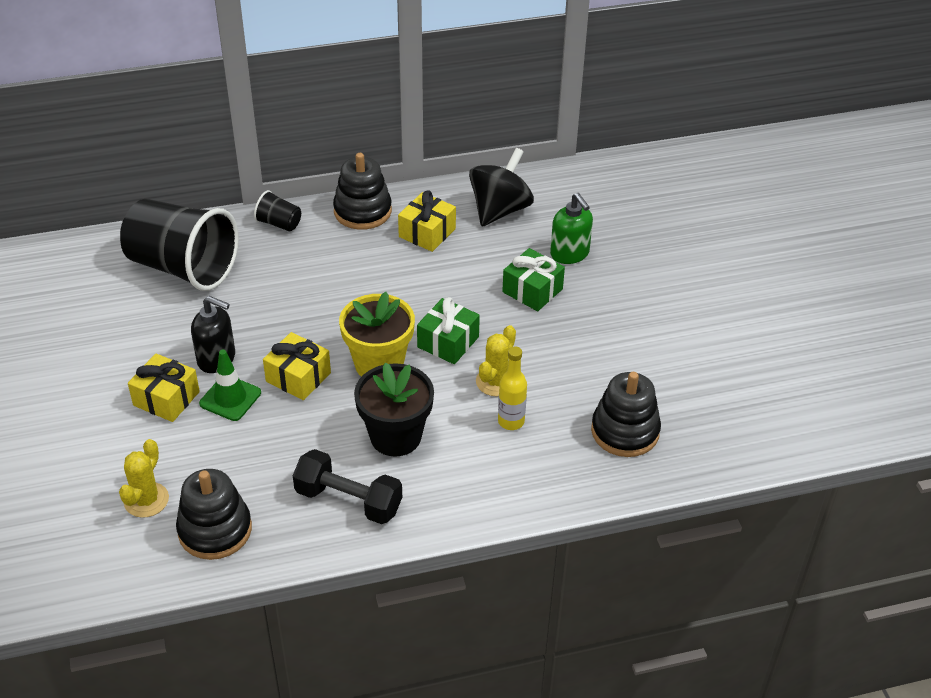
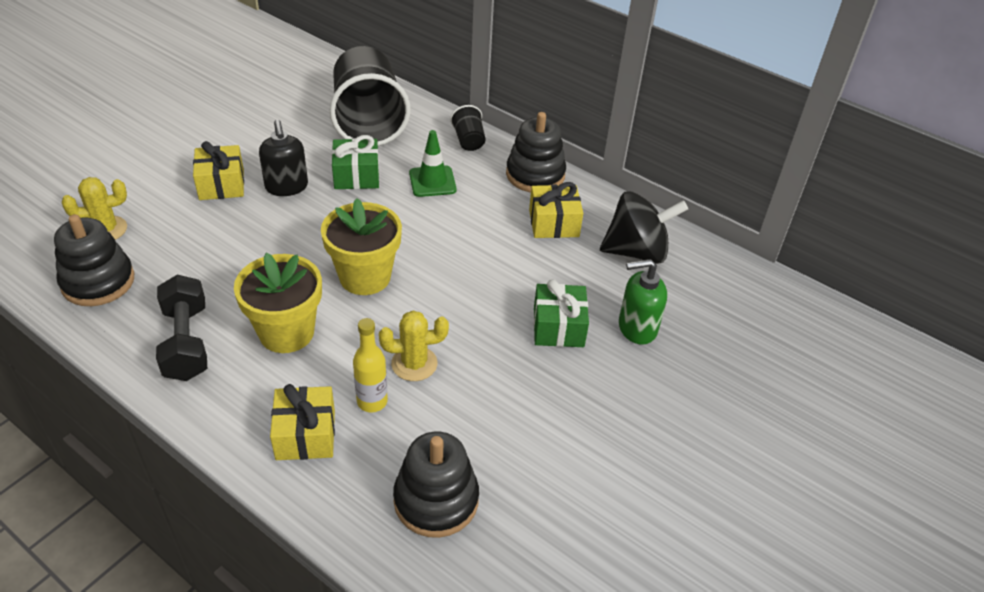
camera: 50 degrees right, 0 degrees up
green traffic cone [199,350,261,421] -> green traffic cone moved to [409,130,457,197]
yellow gift [263,332,331,400] -> yellow gift moved to [270,384,335,460]
black flower pot [354,362,434,457] -> yellow flower pot [234,253,322,353]
green gift [417,297,480,364] -> green gift moved to [332,135,379,189]
green soap dispenser [550,193,593,264] -> green soap dispenser turned 60 degrees clockwise [619,259,667,345]

